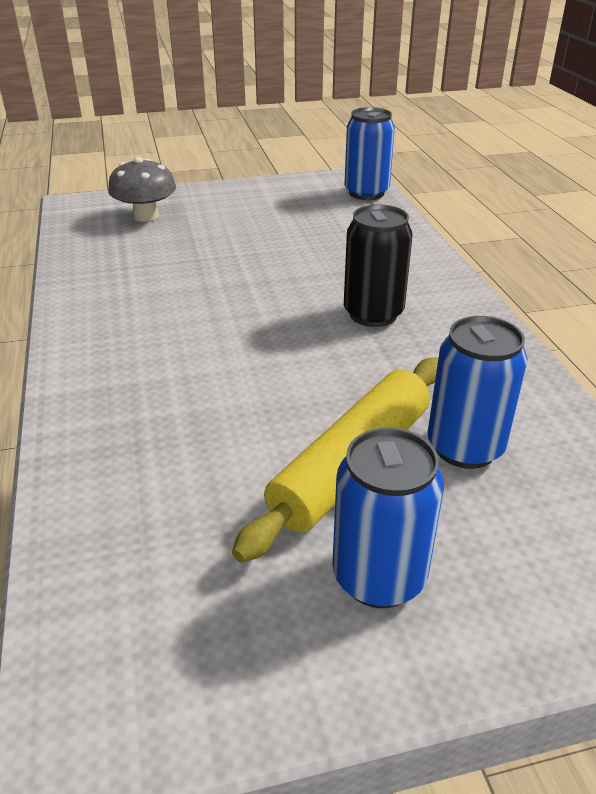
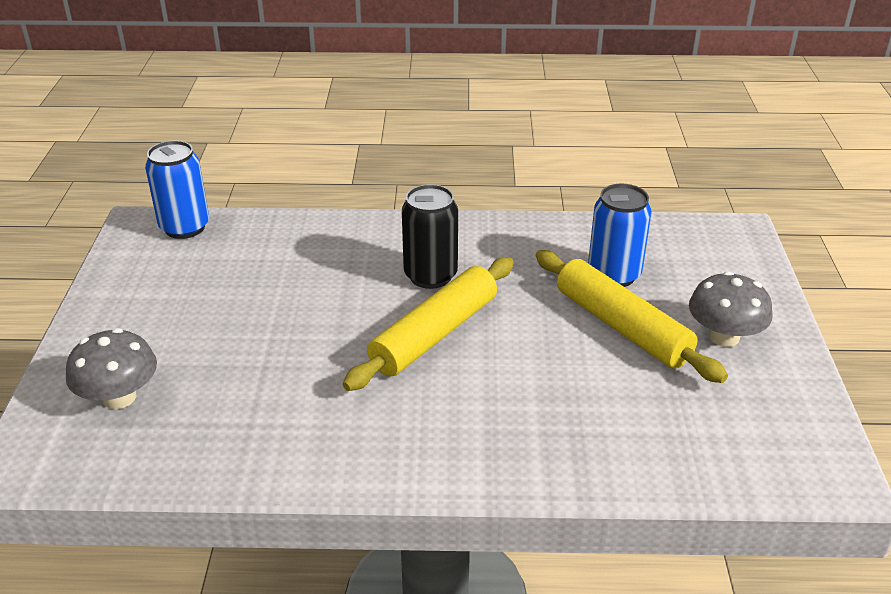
camera: 75 degrees left, 0 degrees up
blue can [332,428,444,608] -> grey mushroom [689,271,772,347]
none -> yellow rolling pin [343,257,514,391]

